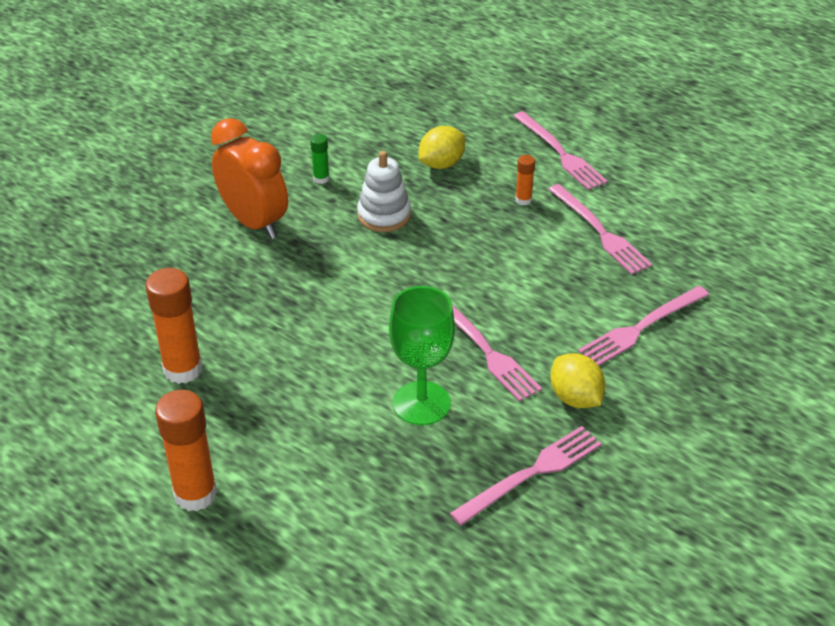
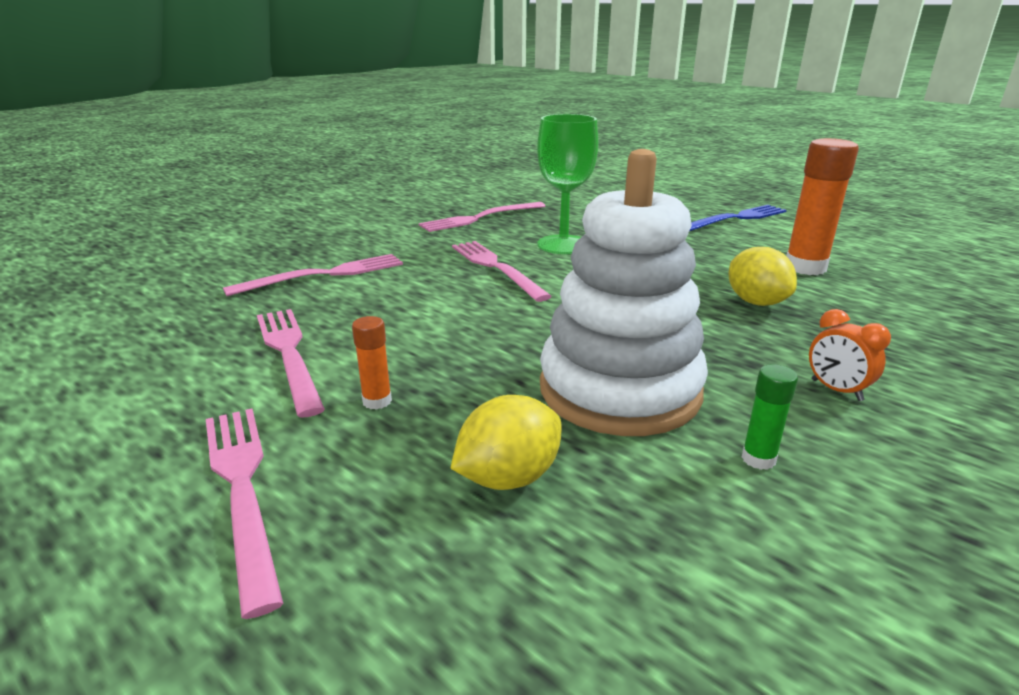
camera: 175 degrees left, 15 degrees down
orange glue stick [155,390,217,511] -> blue fork [690,205,786,231]
orange clock [211,118,288,239] -> orange clock [809,309,891,401], size x0.45
white stacking toy [357,151,411,232] -> white stacking toy [540,149,708,436], size x1.79
yellow lemon [550,353,605,408] -> yellow lemon moved to [728,247,797,306]

